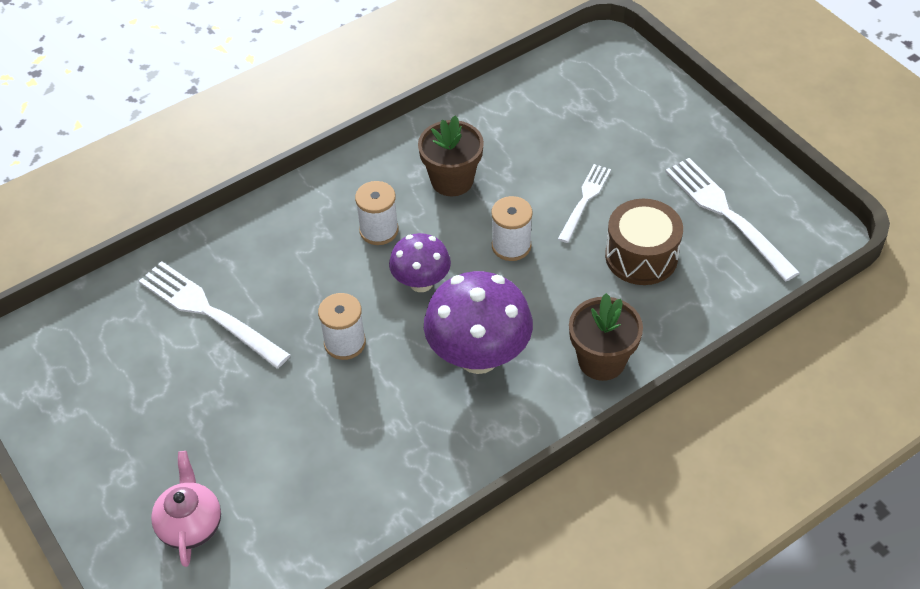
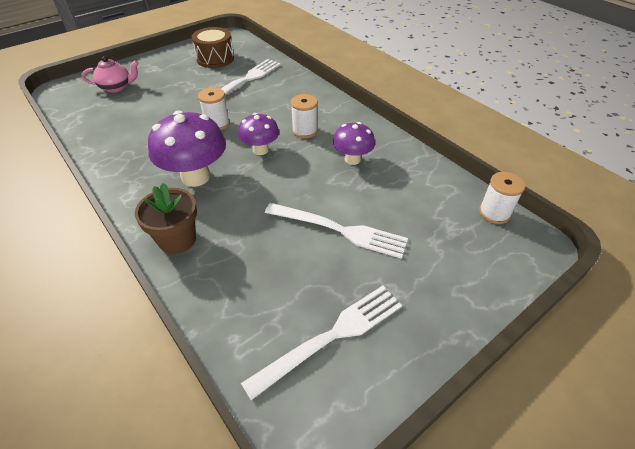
camera: 85 degrees right, 5 degrees down
brown flower pot [418,115,484,196] -> purple mushroom [333,122,375,165]
white spool [491,196,533,261] -> white spool moved to [479,172,525,224]
white fork [558,164,611,243] -> white fork [265,203,408,259], size x1.63
brown drum [605,199,683,285] -> brown drum moved to [192,27,234,68]

